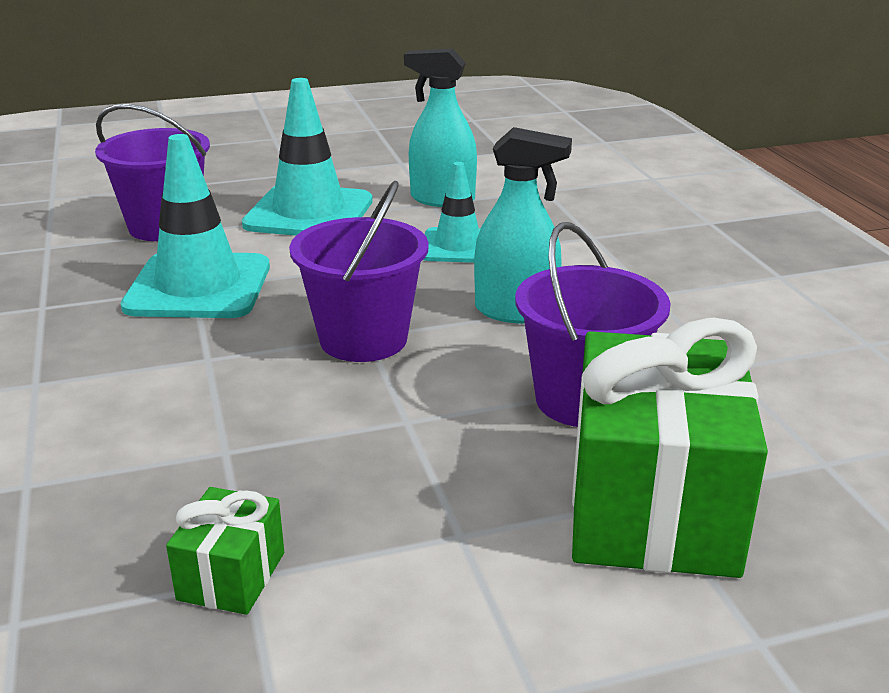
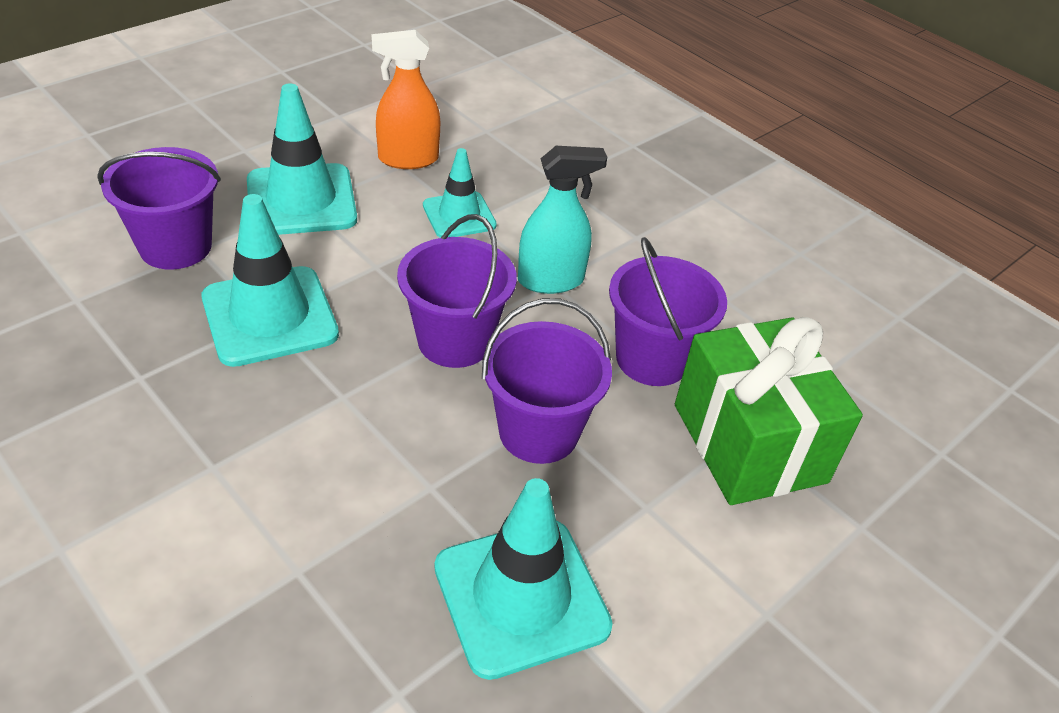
camera: 30 degrees left, 15 degrees up
green gift [166,487,284,615] -> turquoise traffic cone [434,478,613,680]
turquoise spray bottle [404,48,477,207] -> orange spray bottle [371,30,440,169]
none -> purple bucket [482,298,612,464]

